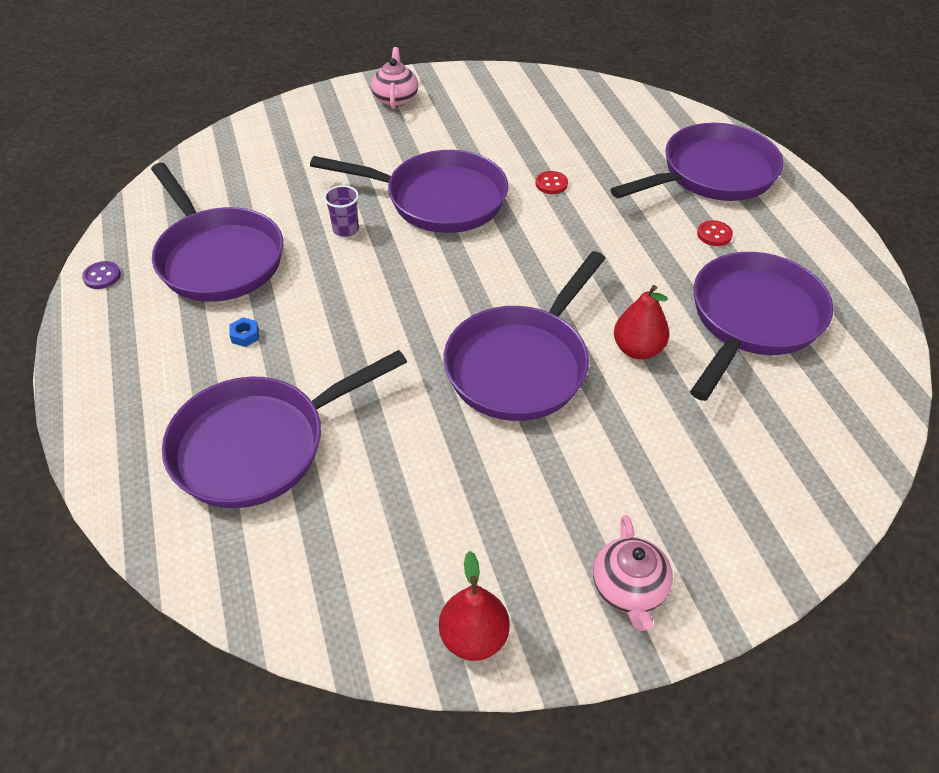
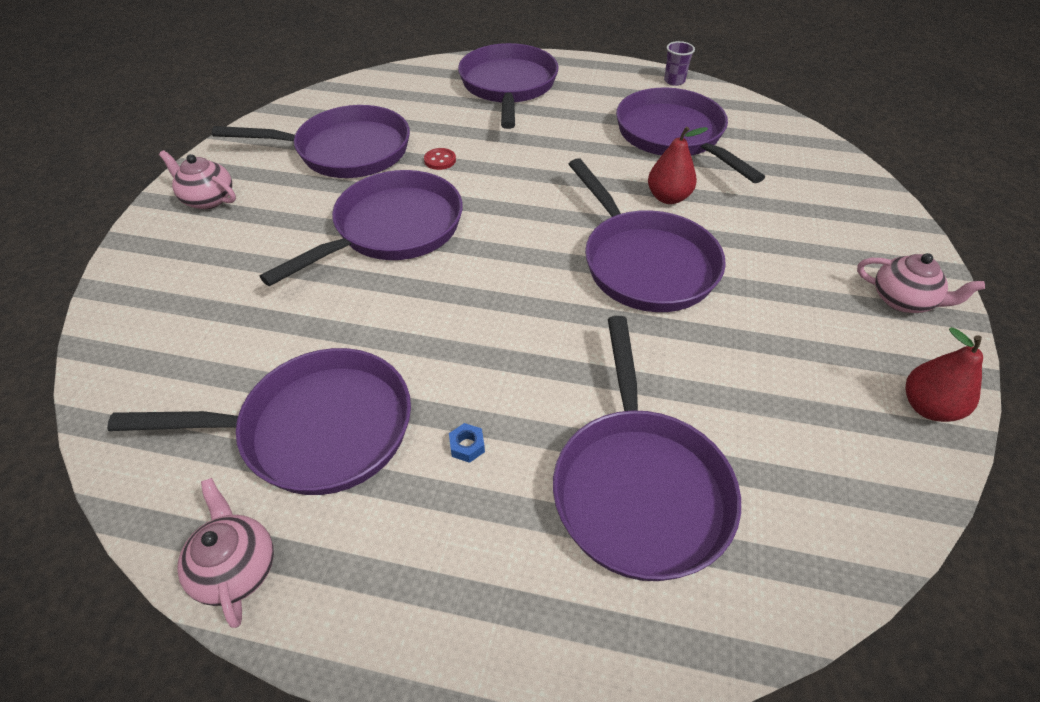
camera: 60 degrees left, 0 degrees up
purple button [82,261,121,289] -> pink teapot [177,478,274,628]
purple cup [324,185,359,237] -> purple cup moved to [664,41,695,86]
red button [697,220,733,246] -> none
none -> purple pan [212,105,410,178]

